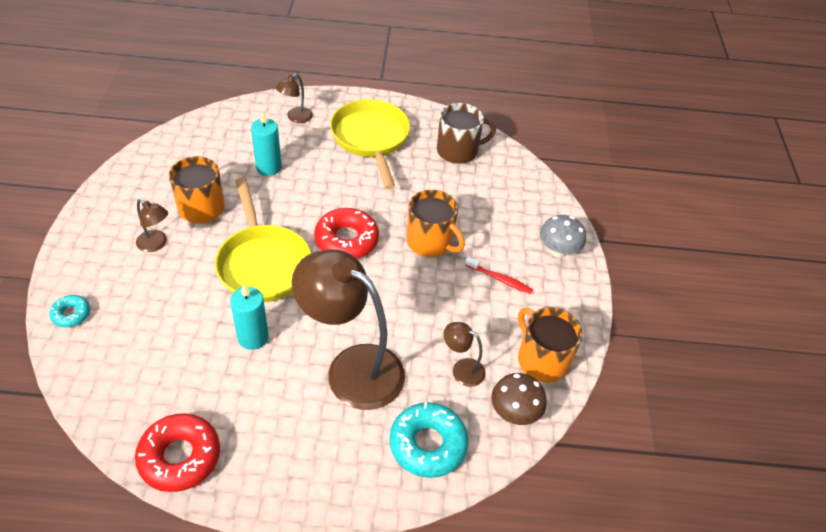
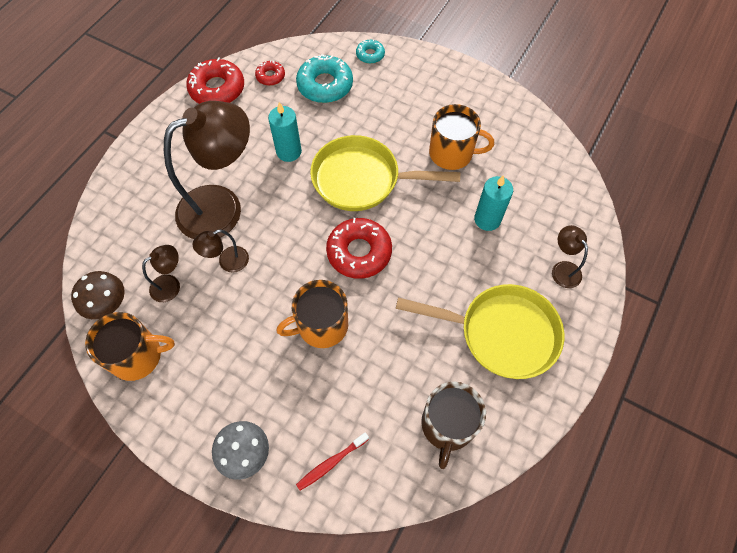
camera: 120 degrees right, 15 degrees up
brown lamp [136,199,168,252] -> brown lamp moved to [193,229,249,273]
turquoise donut [389,402,469,478] -> turquoise donut moved to [296,54,353,103]
red toothbrush [465,257,533,294] -> red toothbrush moved to [296,432,369,491]
none -> red donut [255,61,285,86]

